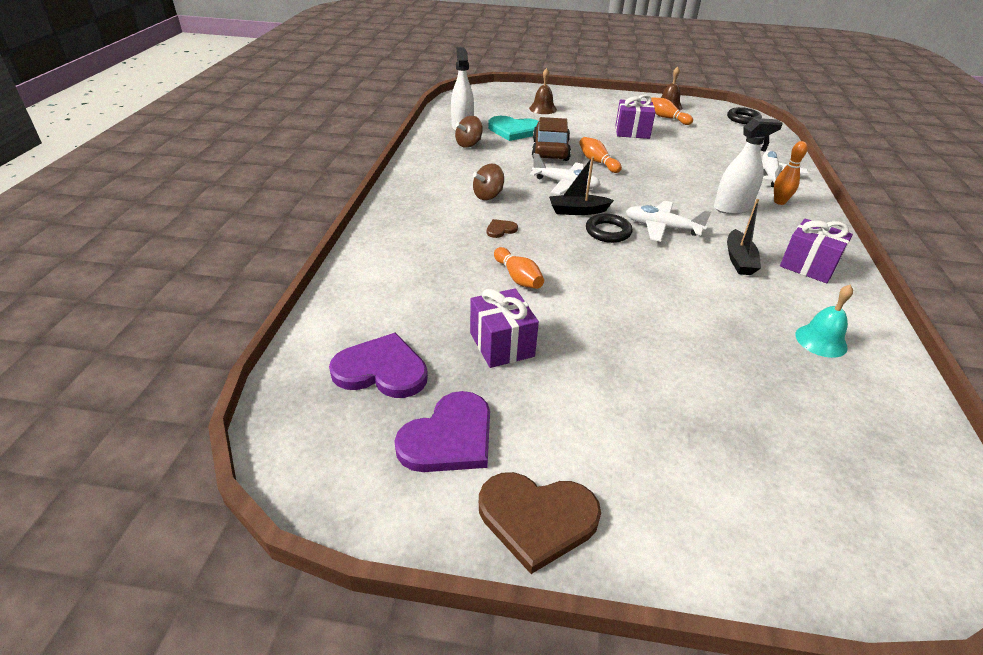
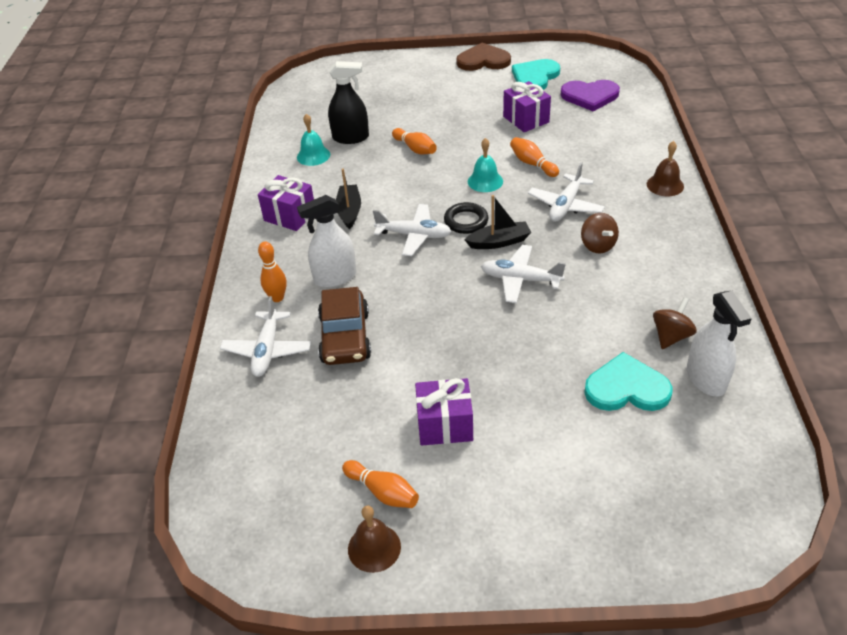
camera: 175 degrees right, 5 degrees up
purple heart [394,391,490,472] -> turquoise heart [512,59,560,90]
brown spinning top [473,164,504,200] -> brown spinning top turned 120 degrees clockwise [581,213,619,253]
brown heart [487,219,518,238] -> white plane [528,162,605,222]
brown bell [529,68,557,114] -> brown bell moved to [647,141,684,196]
brown car [532,117,571,161] -> brown car moved to [318,287,371,365]
orange bowling pin [579,137,622,173] -> orange bowling pin moved to [392,128,437,154]
black ring [727,107,762,124] -> none
none -> black spray bottle [328,61,369,144]
none -> turquoise bell [468,138,503,192]

